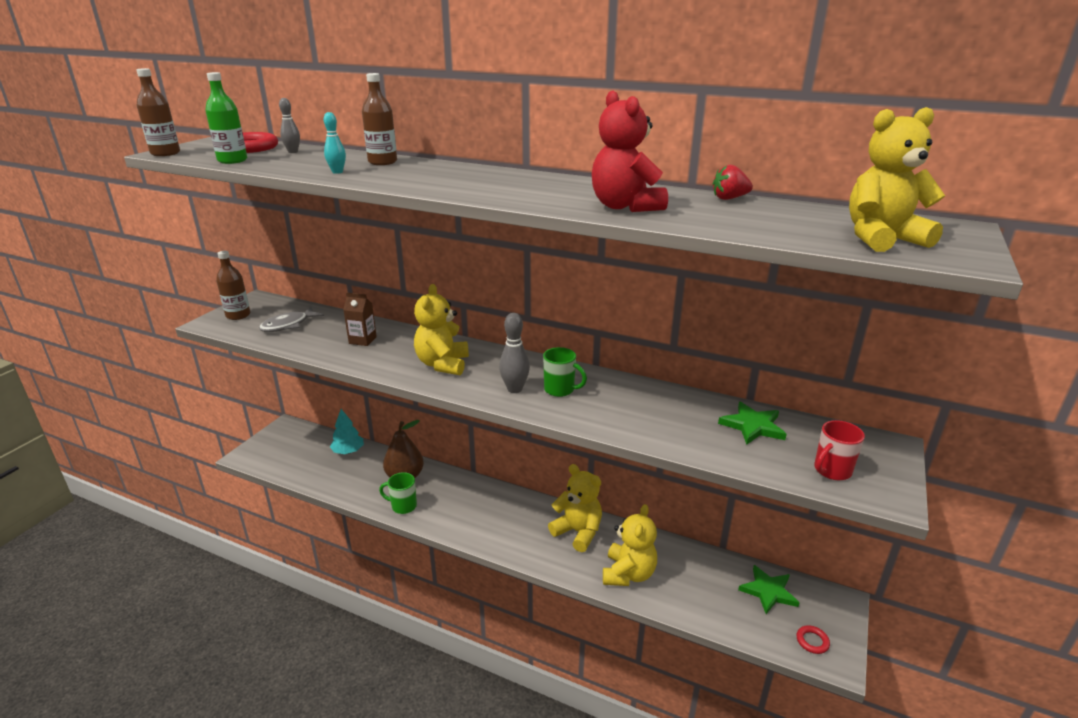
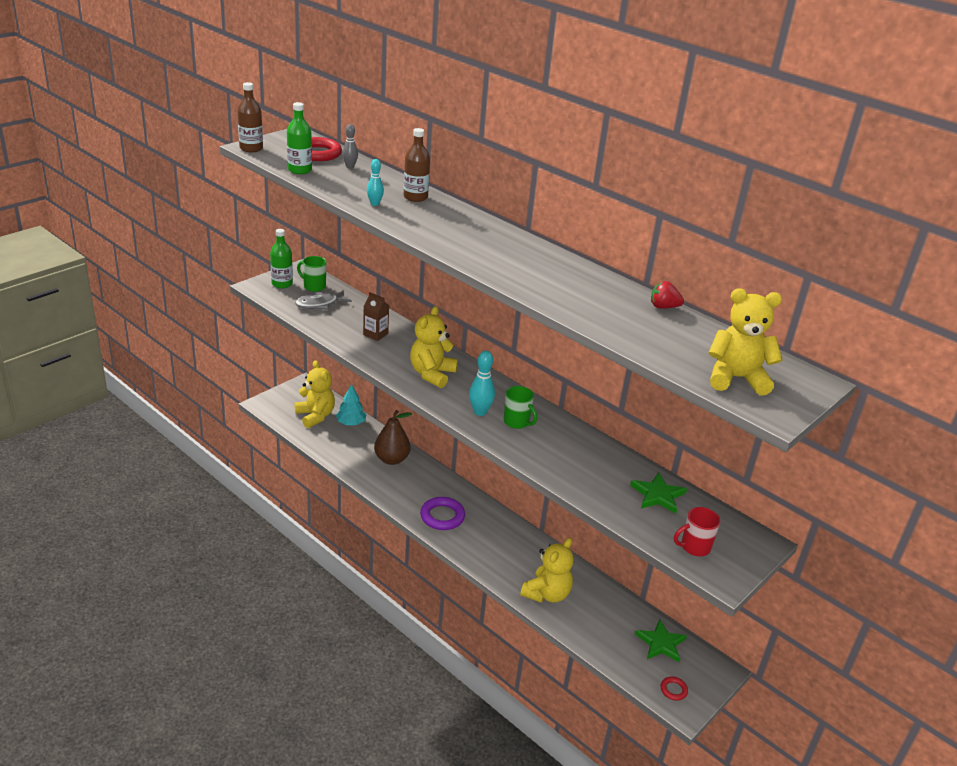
camera: 15 degrees right, 5 degrees up
brown bottle [216,251,250,320] -> green bottle [270,229,293,289]
green mug [379,472,417,514] -> green mug moved to [297,256,327,292]
grey bowling pin [499,313,530,393] -> turquoise bowling pin [469,351,495,416]
yellow teddy bear [548,464,602,552] -> yellow teddy bear moved to [294,360,335,428]
red teddy bear [592,91,668,212] -> none
none -> purple ring [420,497,465,530]

